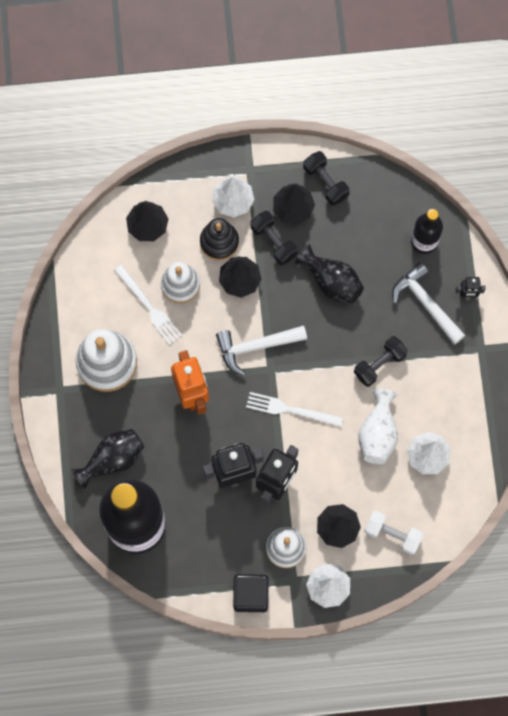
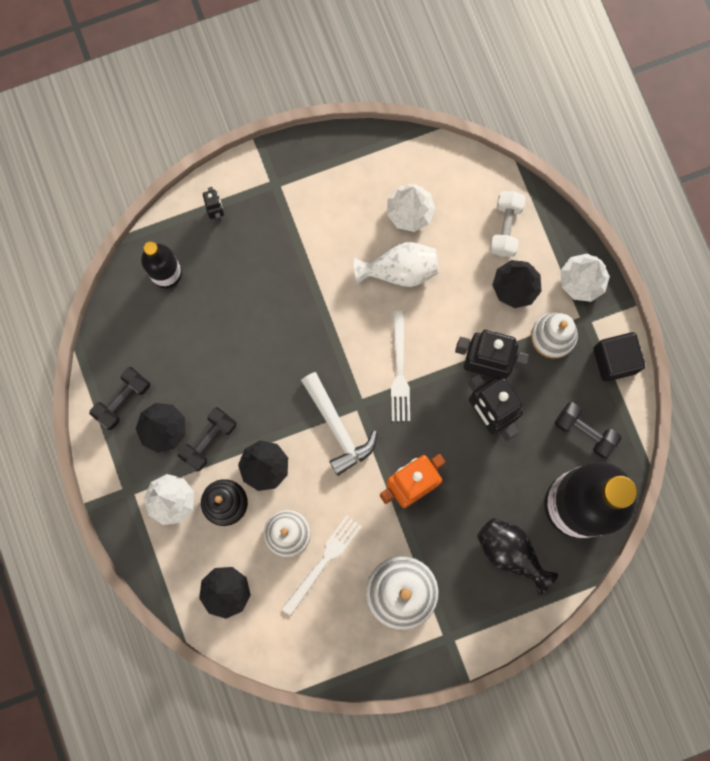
camera: 105 degrees left, 5 degrees up
black vase [295,245,364,304] -> none
black dumbbell [354,336,408,387] -> black dumbbell moved to [555,402,622,458]
white hammer [392,262,466,345] -> none

